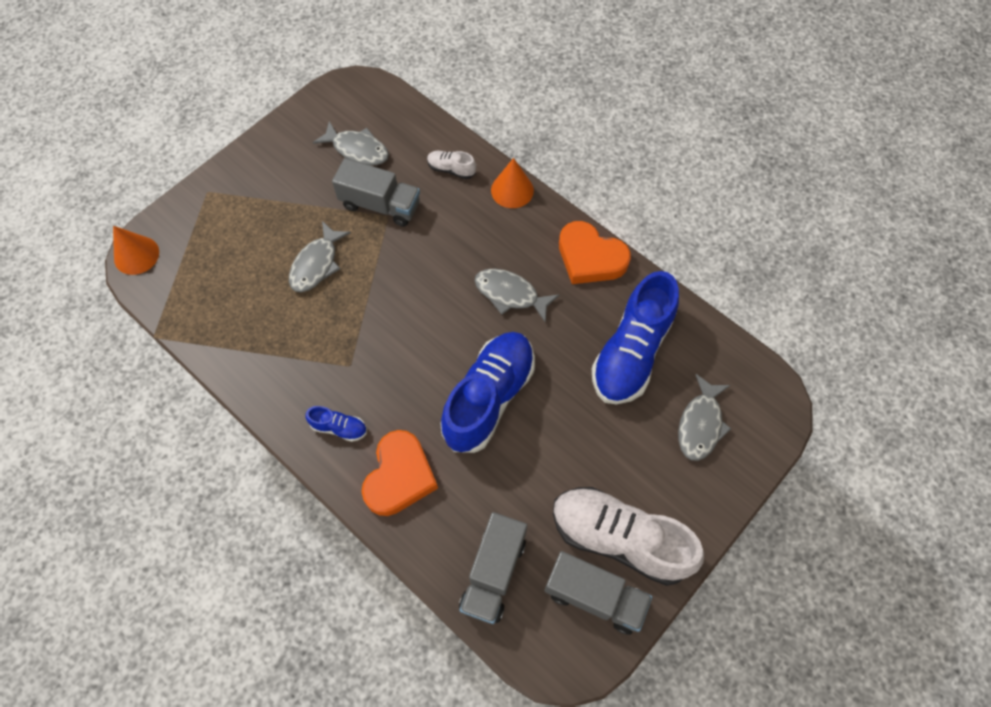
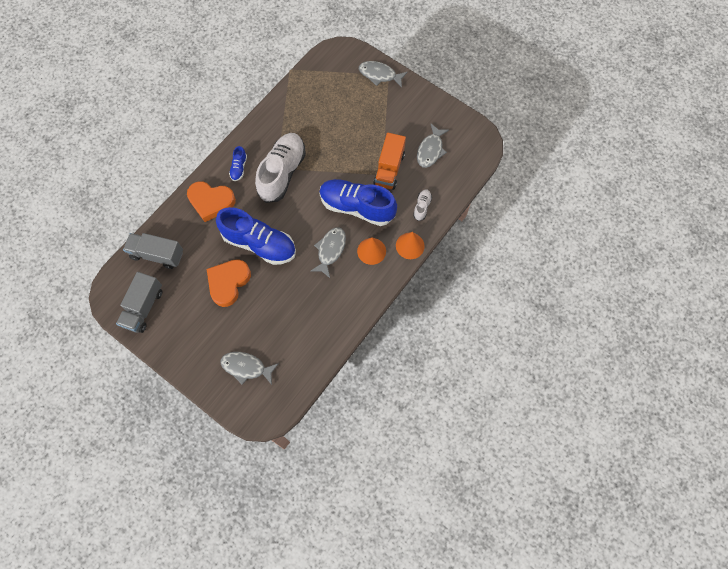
camera: 85 degrees right, 5 degrees up
orange cone [113,226,159,275] -> orange cone moved to [357,237,386,265]
grey fish [289,221,351,292] -> grey fish moved to [359,61,408,88]
grey truck [332,158,420,227] -> orange truck [373,133,406,190]
white shoe [553,487,704,586] -> white shoe moved to [255,133,306,203]
orange heart [559,221,631,284] -> orange heart moved to [207,259,251,307]
blue shoe [592,271,679,404] -> blue shoe moved to [320,179,397,226]

